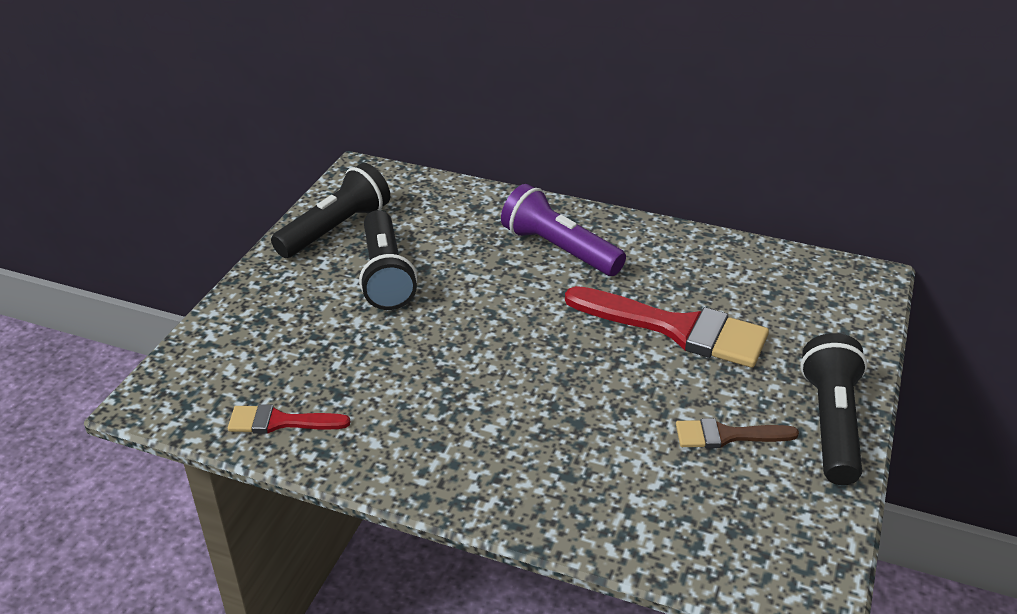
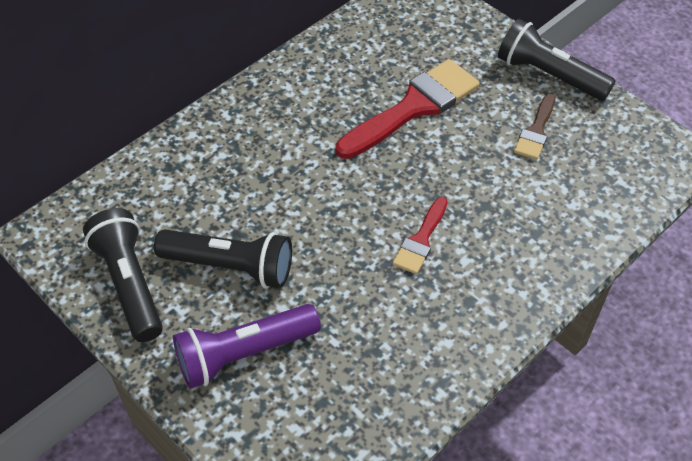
camera: 65 degrees left, 15 degrees up
red brush [228,404,350,434] -> red brush moved to [392,197,448,274]
purple flashlight [501,184,626,276] -> purple flashlight moved to [173,304,321,389]

